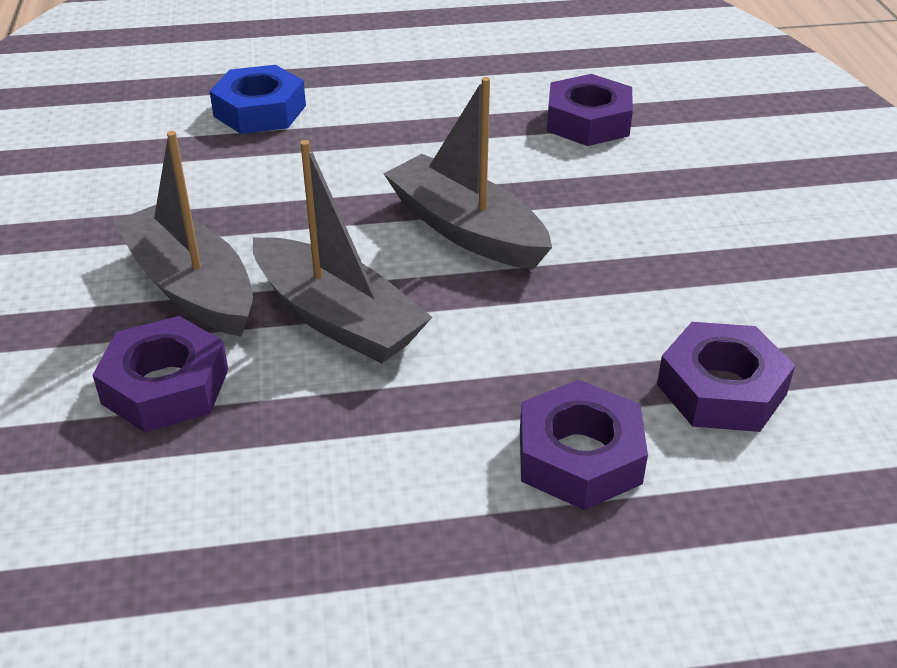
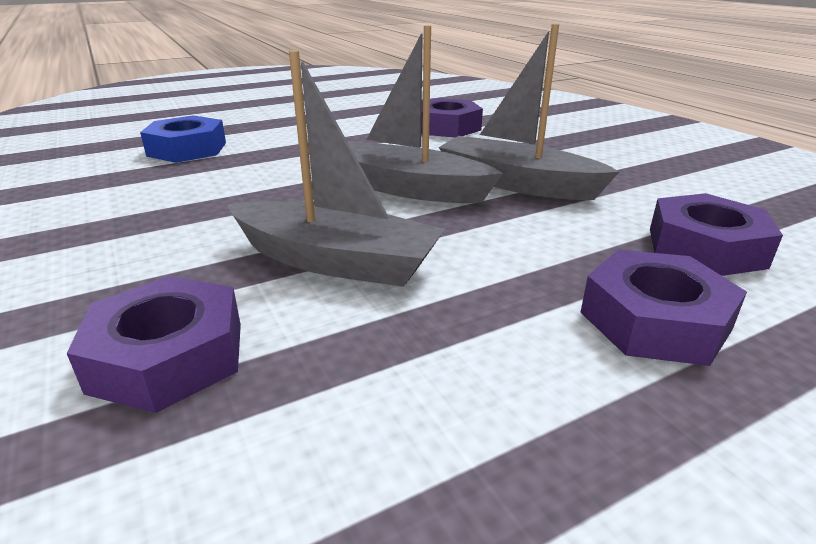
camera: 20 degrees left, 10 degrees down
grey boat [113,131,253,337] -> grey boat moved to [439,24,620,200]

